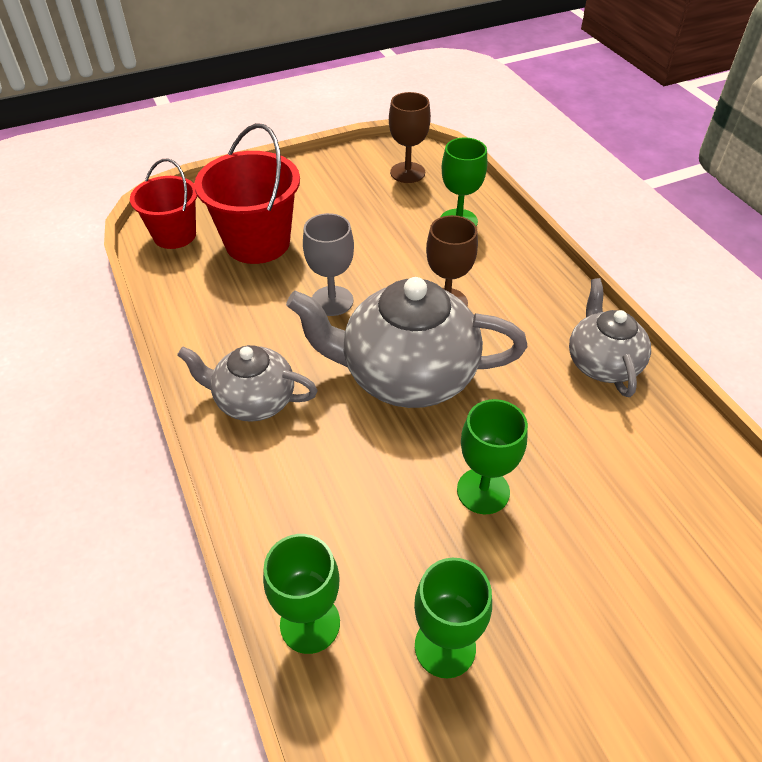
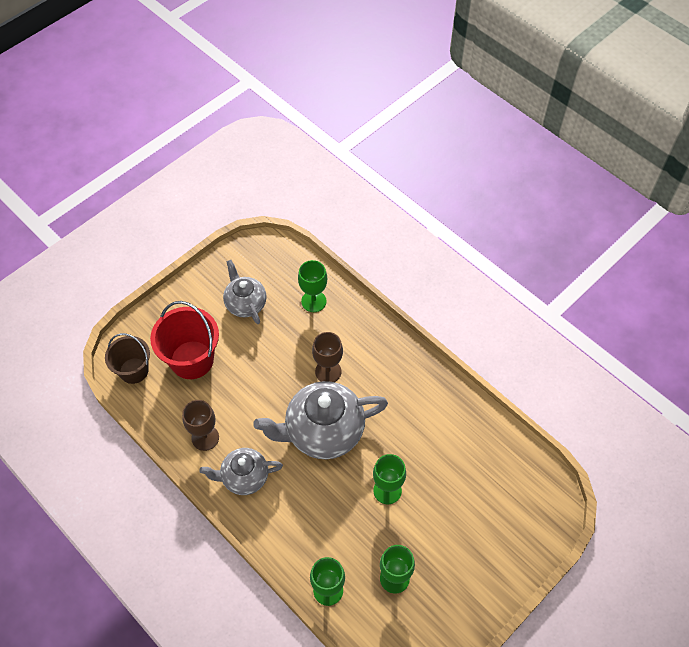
camera: 20 degrees left, 10 degrees up
red bucket [130,159,197,249] -> brown bucket [105,333,150,384]
grey goblet [303,213,354,316] -> none
brown goblet [389,92,431,183] -> brown goblet moved to [182,400,219,451]
grey teapot [569,278,651,397] -> grey teapot moved to [223,260,267,324]

